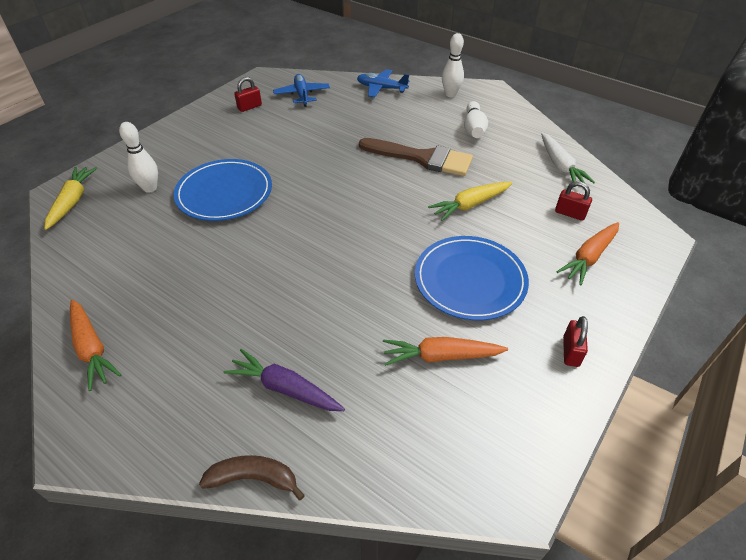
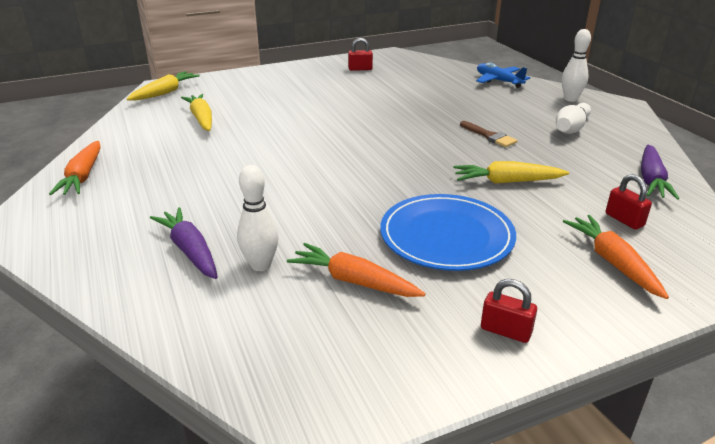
camera: 30 degrees right, 15 degrees down
white bowling pin [119,122,158,193] -> white bowling pin moved to [237,165,279,271]
blue plate [174,159,272,221] -> none
brown banana [199,455,305,501] -> none
blue plane [273,74,330,107] -> none
brown brush [359,138,473,176] -> brown brush [460,121,517,147], size x0.51
white carrot [541,133,595,187] -> purple carrot [641,145,679,200]
orange carrot [556,222,619,285] -> orange carrot turned 90 degrees clockwise [562,215,669,299]
red padlock [563,316,588,367] -> red padlock turned 75 degrees clockwise [481,279,537,343]
none -> yellow carrot [181,94,212,131]

